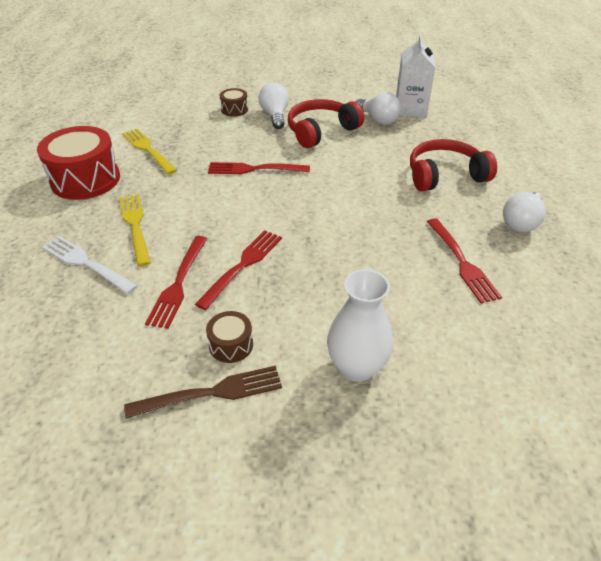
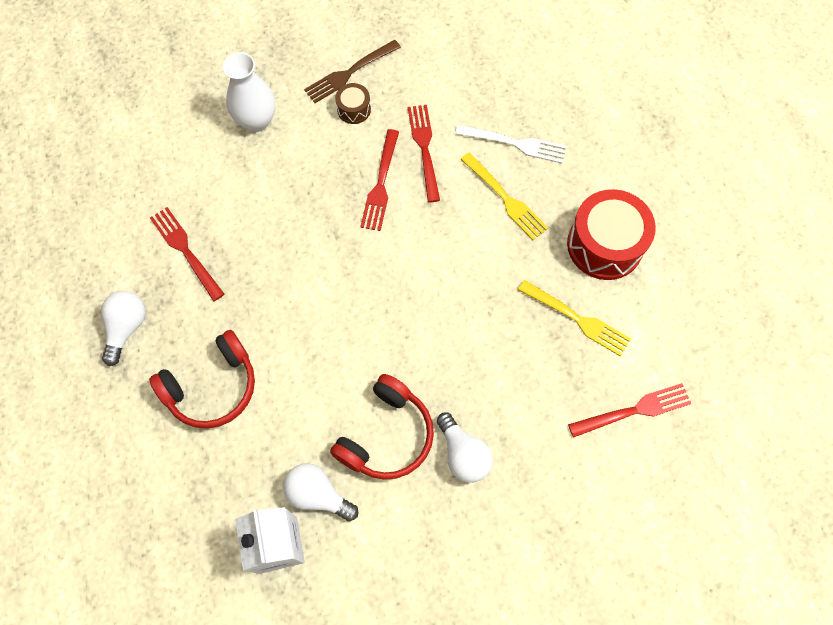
camera: 160 degrees right, 25 degrees up
red fork [208,162,310,174] -> red fork moved to [568,383,691,438]
brown drum [220,88,248,117] -> none

